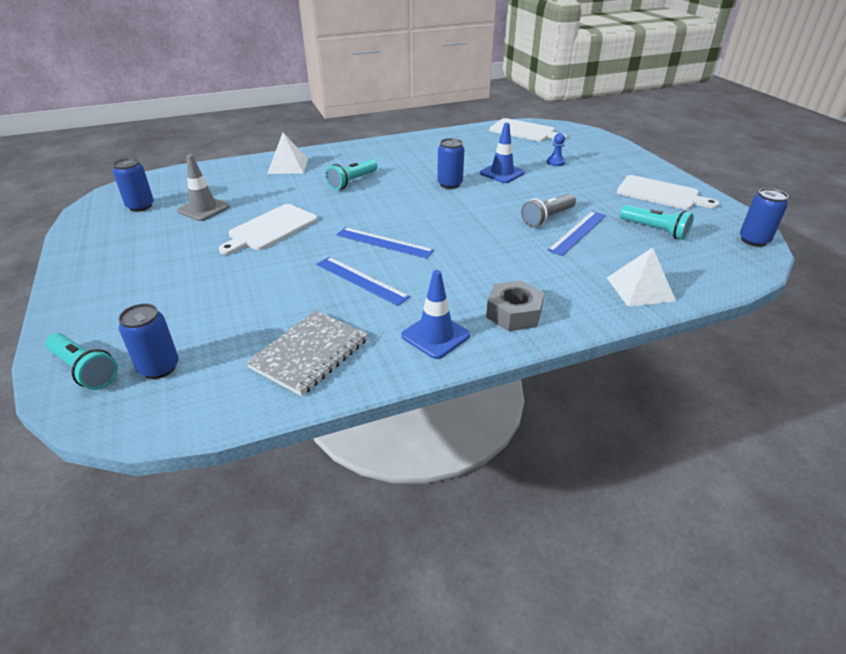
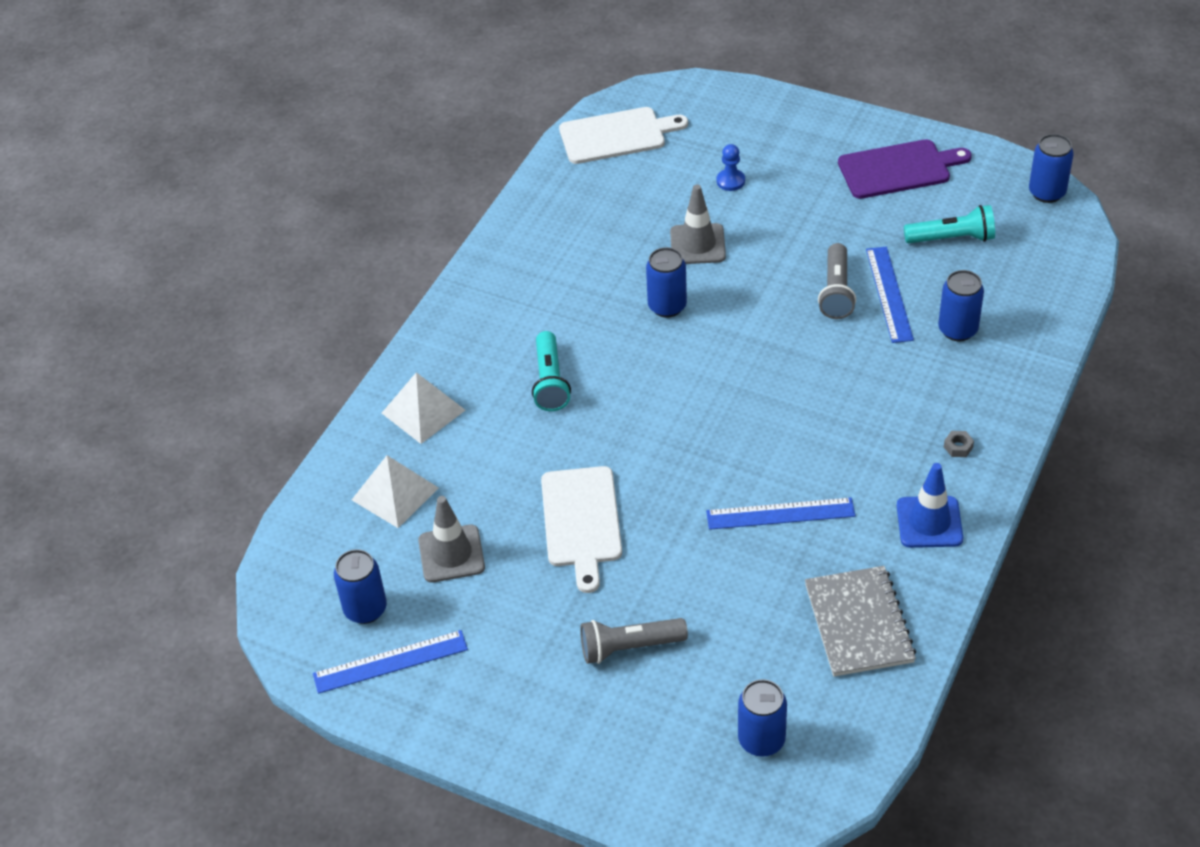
camera: 40 degrees left, 10 degrees up
turquoise flashlight [45,333,118,390] -> none
blue ruler [336,227,434,259] -> blue ruler moved to [313,630,468,694]
blue traffic cone [480,123,525,183] -> grey traffic cone [670,184,726,264]
grey nut [486,280,544,331] -> grey nut [944,431,974,457], size x0.42
white pyramid [607,247,676,307] -> white pyramid moved to [352,455,438,528]
white cutting board [617,175,719,210] -> purple cutting board [838,139,972,199]
none -> grey flashlight [580,618,688,664]
none -> blue can [938,270,984,341]

